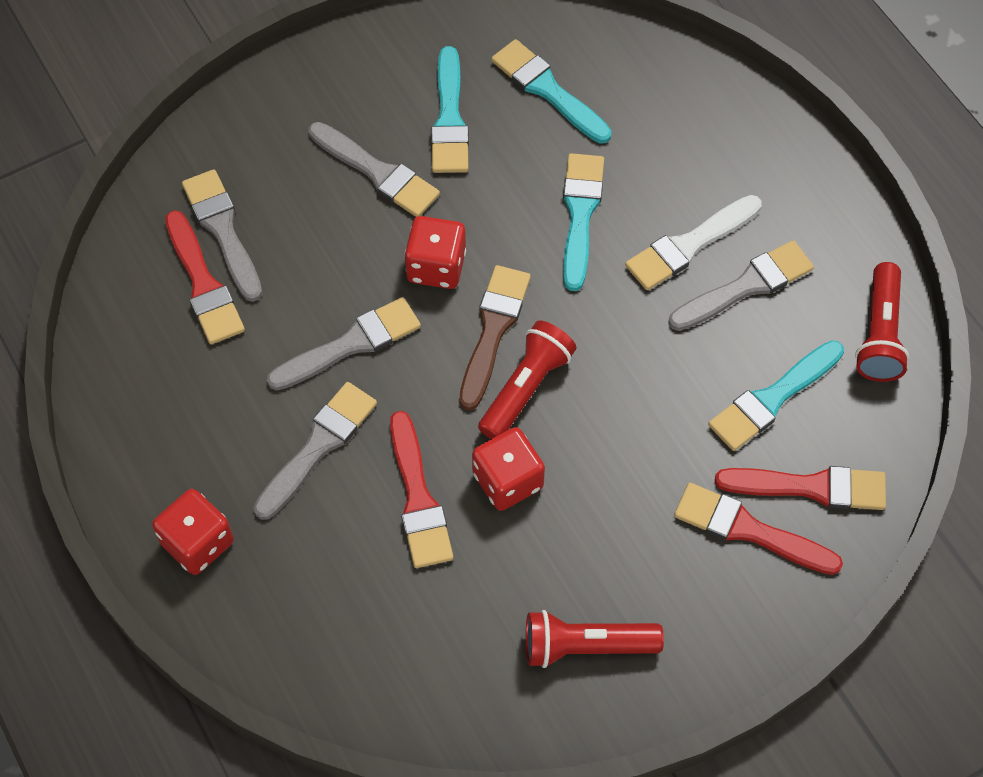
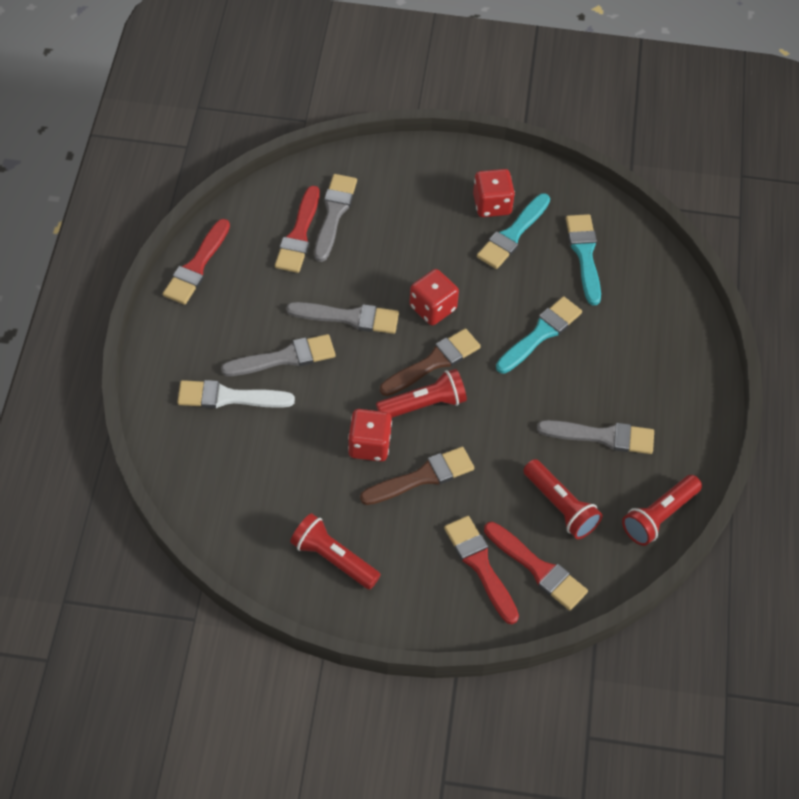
camera: 35 degrees right, 5 degrees down
red dice [152,489,234,575] -> red dice moved to [473,169,515,217]
grey brush [309,122,440,217] -> none
red brush [390,411,453,568] -> red brush moved to [163,219,230,305]
white brush [625,195,762,290] -> white brush moved to [177,380,295,408]
turquoise brush [708,340,844,451] -> red flashlight [523,459,602,539]
none -> brown brush [360,446,474,505]

